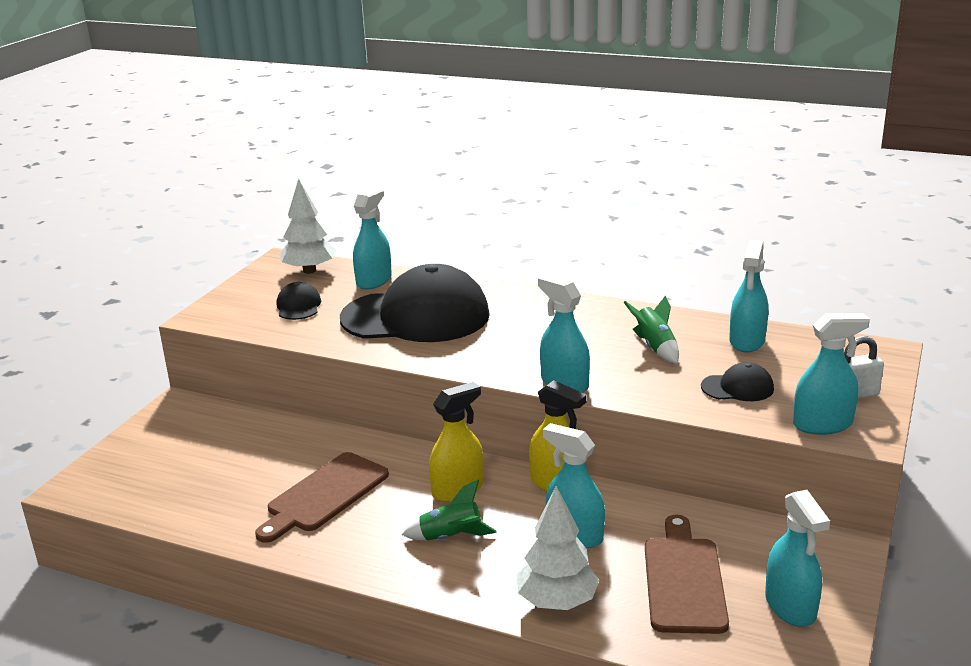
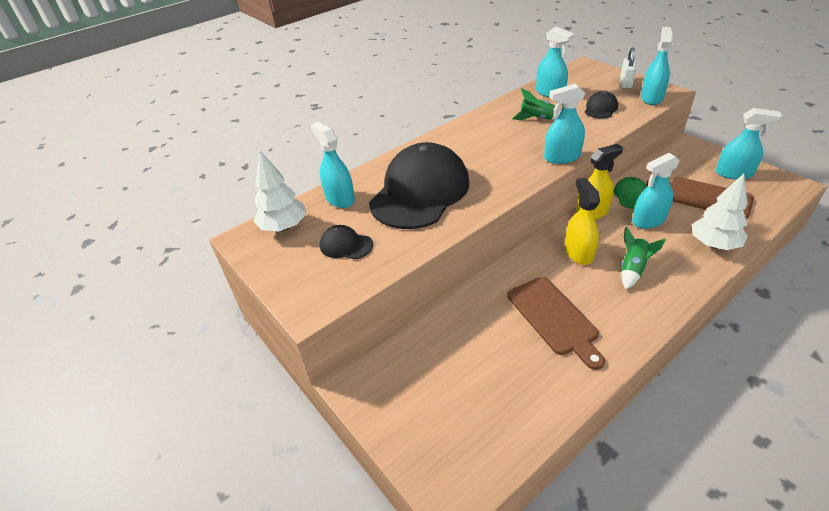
camera: 60 degrees left, 15 degrees up
none -> green cap [614,177,647,209]

